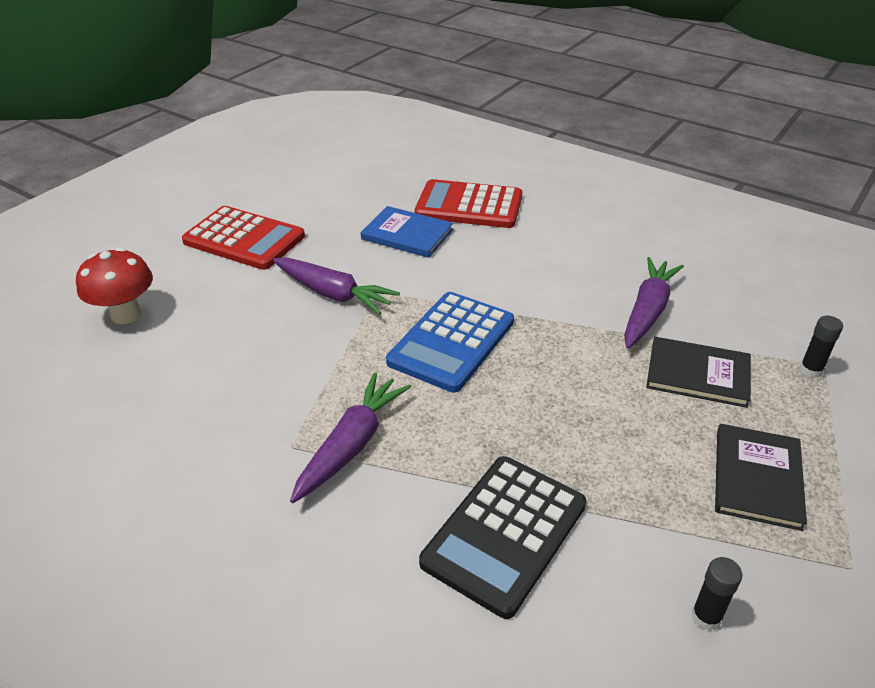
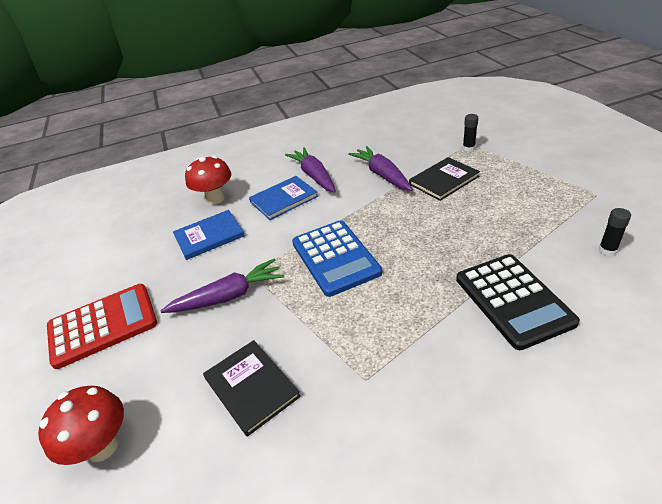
camera: 50 degrees left, 0 degrees up
purple carrot [290,372,411,503] -> purple carrot moved to [285,147,336,193]
red calculator [415,179,522,228] -> red mushroom [185,156,231,205]
black book [715,424,807,531] -> black book moved to [203,340,301,437]
none -> blue book [249,176,318,220]

